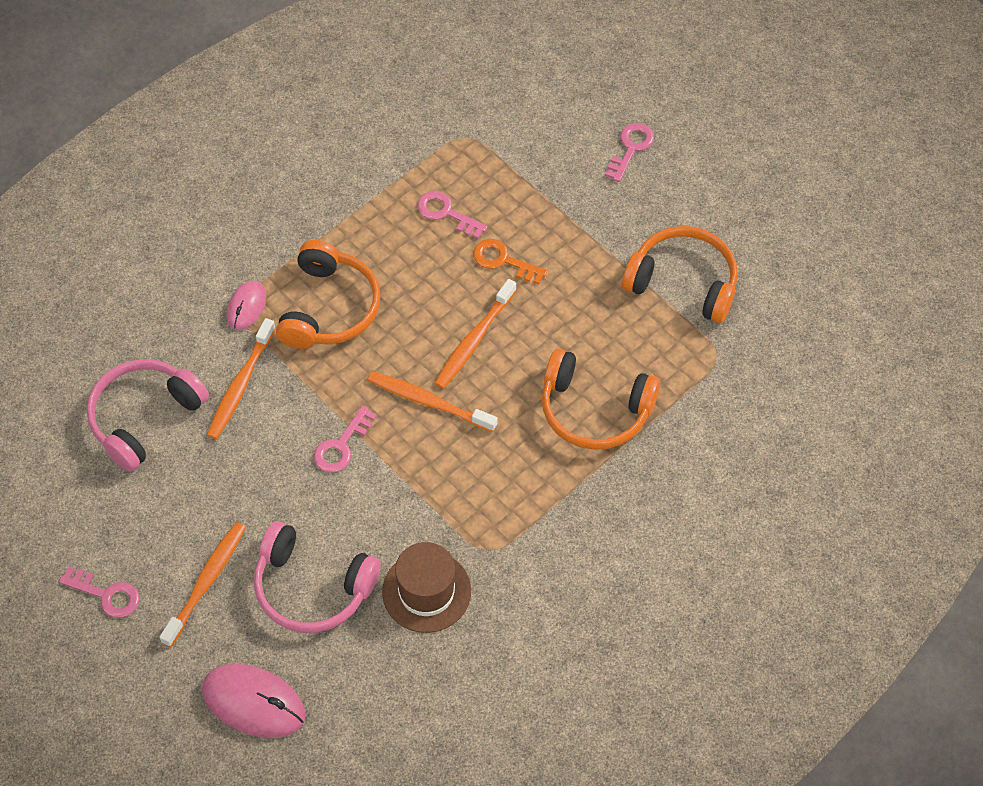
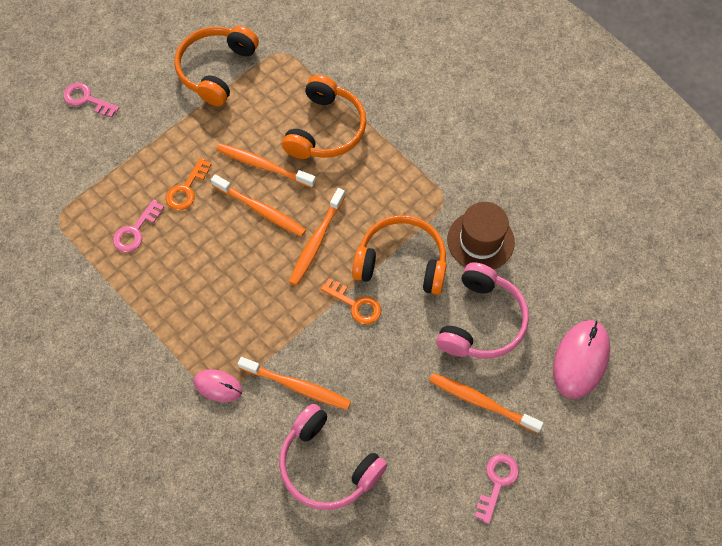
camera: 90 degrees left, 5 degrees up
orange headphones [276,240,381,349] -> orange headphones moved to [352,215,447,295]
pink key [314,406,377,472] -> orange key [320,278,381,325]
none -> orange toothbrush [216,143,316,188]

